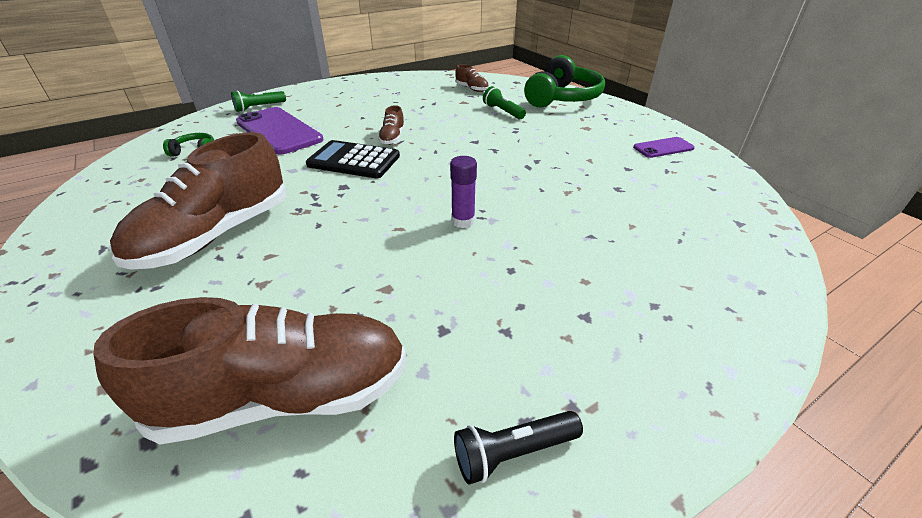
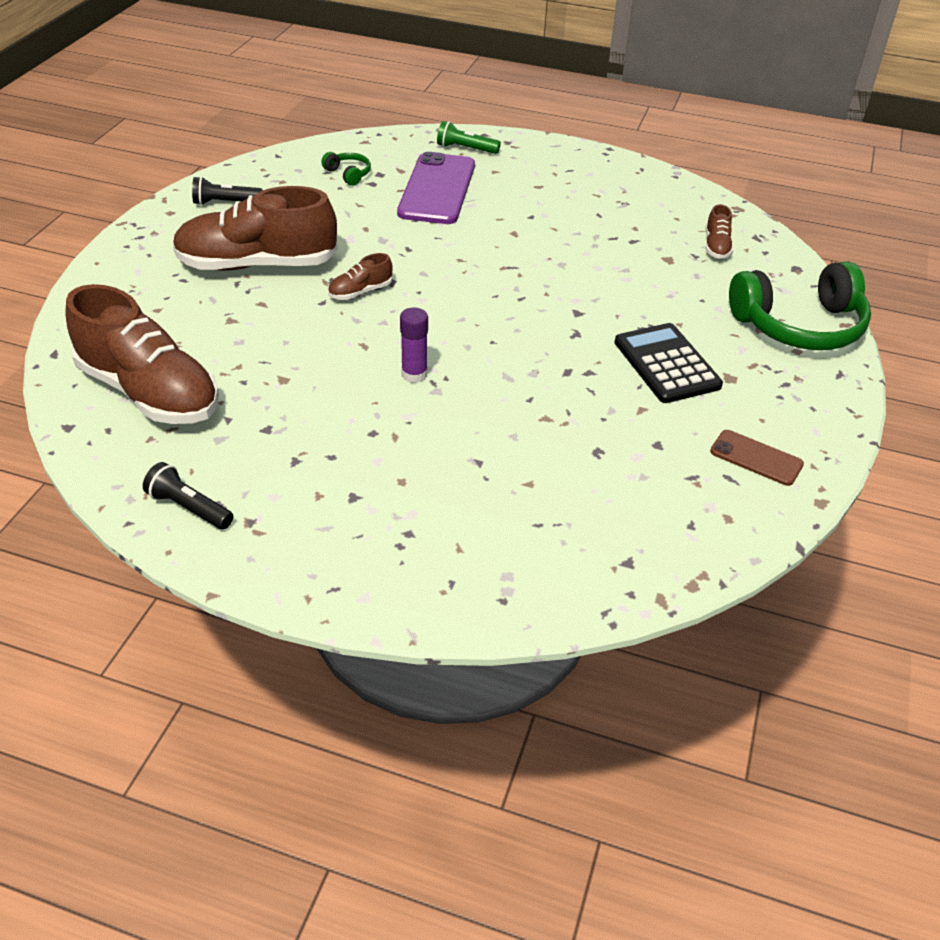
camera: 50 degrees right, 5 degrees up
black calculator [306,140,400,178] -> black calculator moved to [615,323,723,403]
brown shoe [378,105,405,145] -> brown shoe moved to [328,253,393,300]
green flashlight [483,86,526,119] -> none
purple phone [633,137,695,158] -> brown phone [710,430,804,486]
none -> black flashlight [192,177,263,205]

